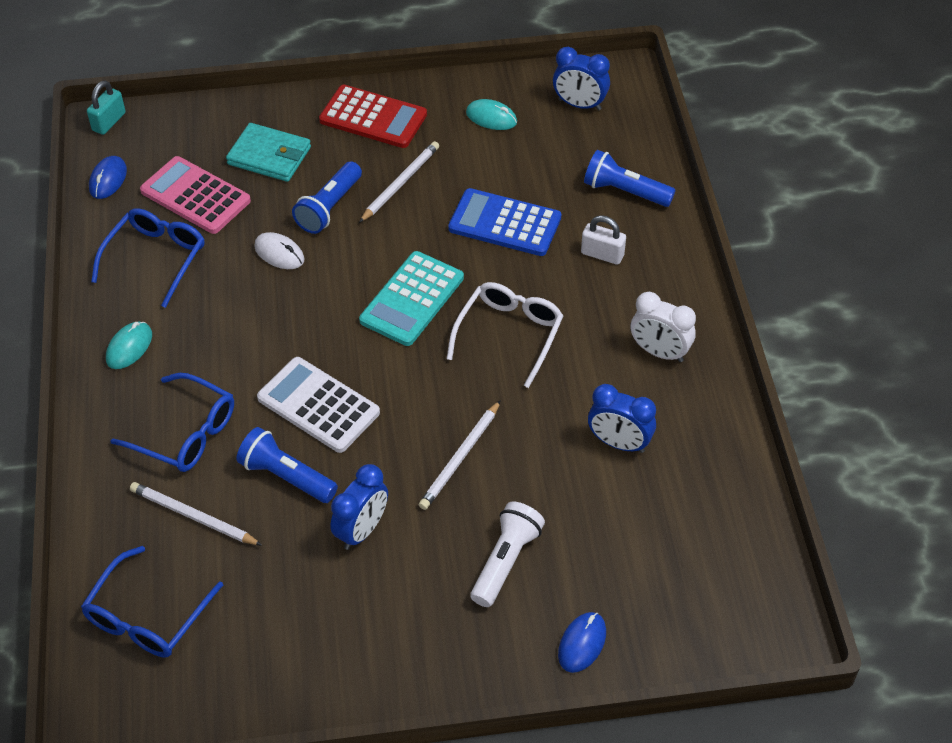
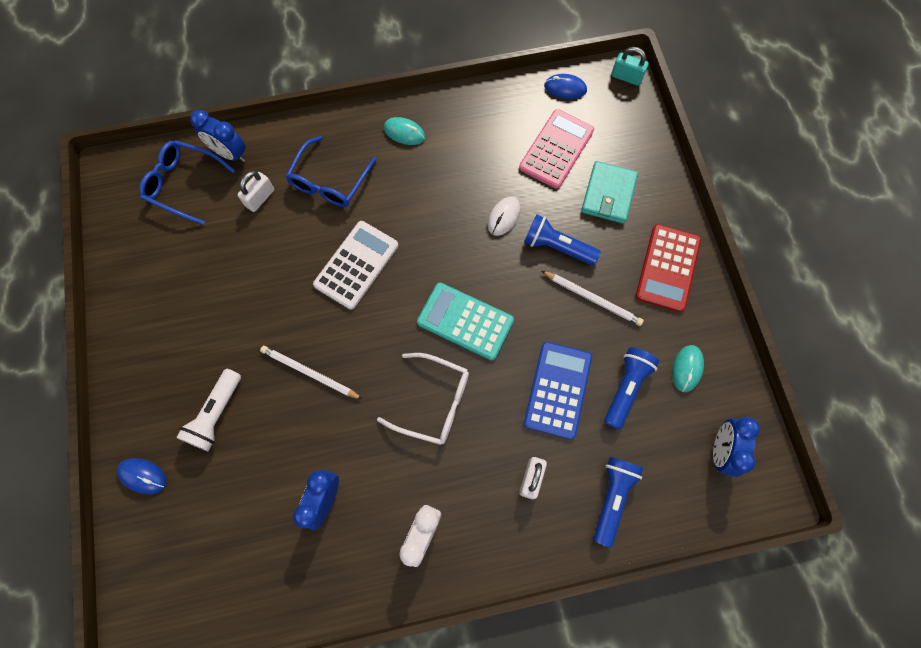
camera: 85 degrees right, 20 degrees up
blue glasses [91,208,205,308] -> none
white pencil [130,482,262,546] -> white padlock [237,171,274,212]
blue flashlight [236,427,338,503] -> blue flashlight moved to [604,347,659,430]
blue clock [330,464,388,550] -> blue clock moved to [190,110,246,162]
white flashlight [471,501,545,607] -> white flashlight turned 90 degrees clockwise [176,369,241,451]

